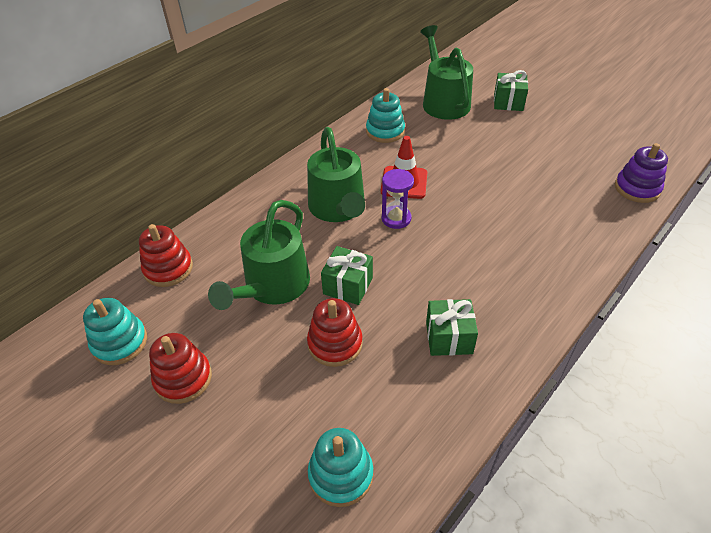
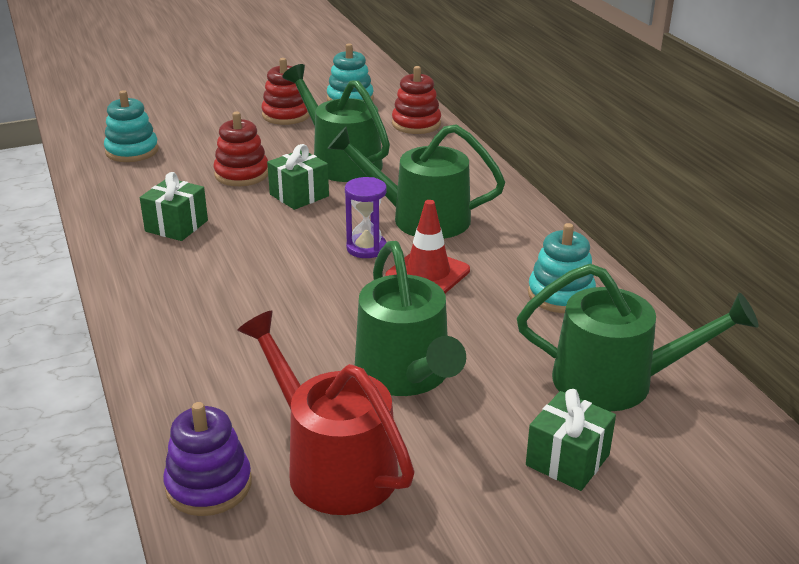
camera: 115 degrees right, 15 degrees down
none -> red watering can [237,310,415,515]
none -> green watering can [355,241,466,396]

